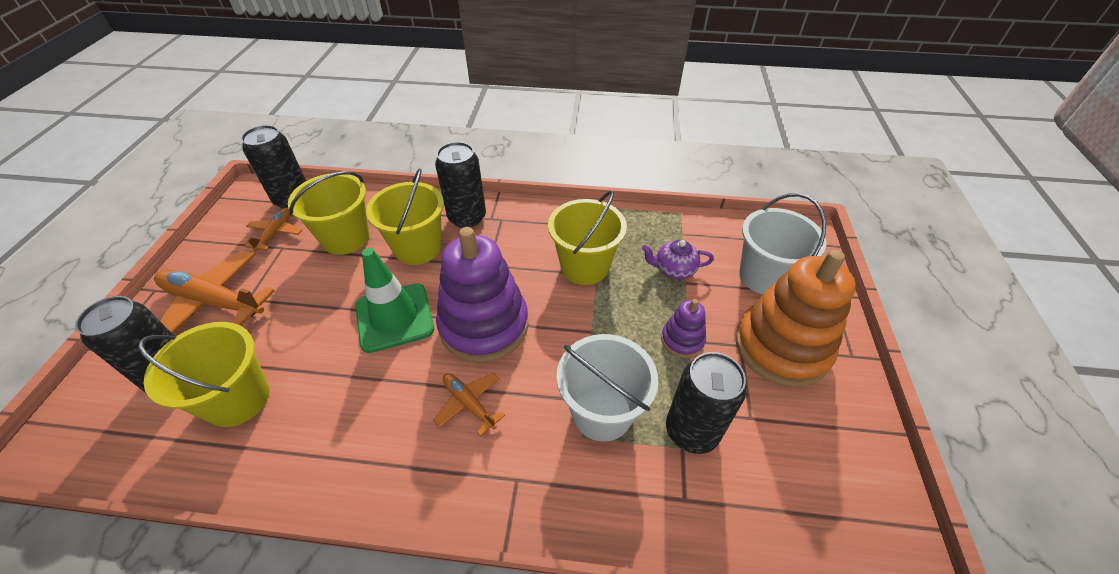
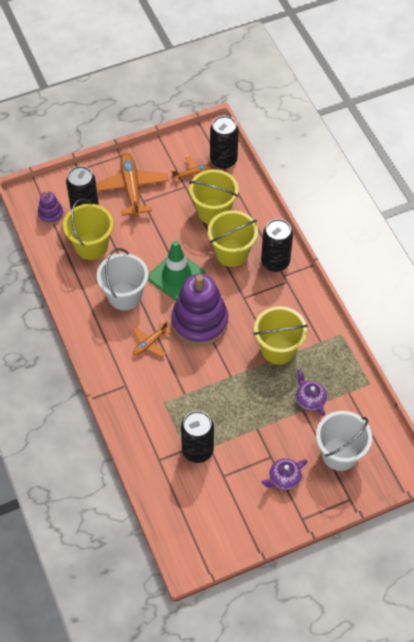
camera: 60 degrees right, 10 degrees up
orange plane [433,373,505,436] -> orange plane turned 150 degrees counterclockwise [133,321,172,357]
white bucket [557,334,659,442] -> white bucket moved to [97,248,148,310]
purple stacking toy [661,299,706,358] -> purple stacking toy moved to [38,191,63,224]
orange stacking toy [736,250,856,387] -> purple teapot [262,458,308,490]

